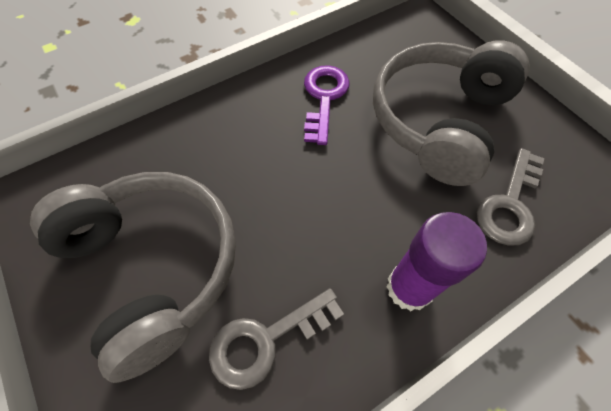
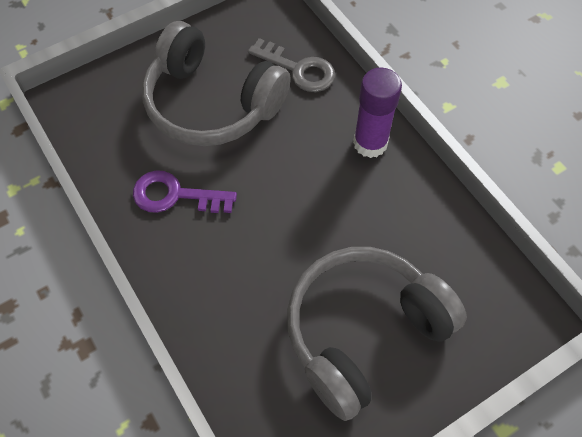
camera: 90 degrees left, 0 degrees up
grey key [209,288,344,390] -> none

